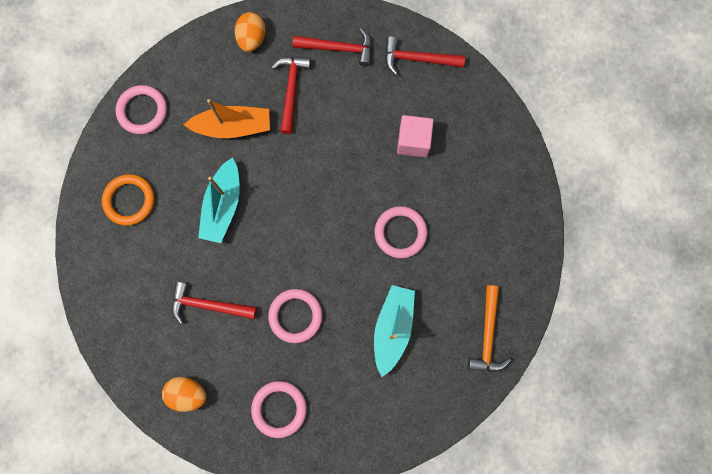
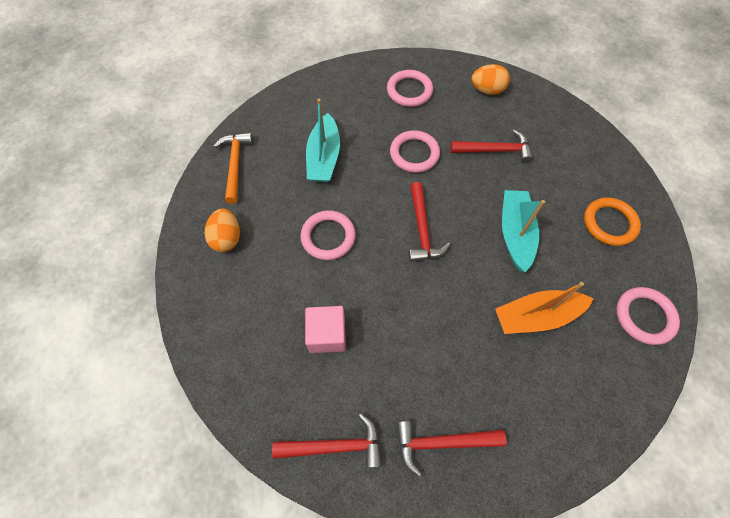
camera: 170 degrees right, 15 degrees down
orange egg [235,12,266,52] -> orange egg moved to [205,208,240,252]
red hammer [272,57,311,134] -> red hammer moved to [408,182,450,262]

